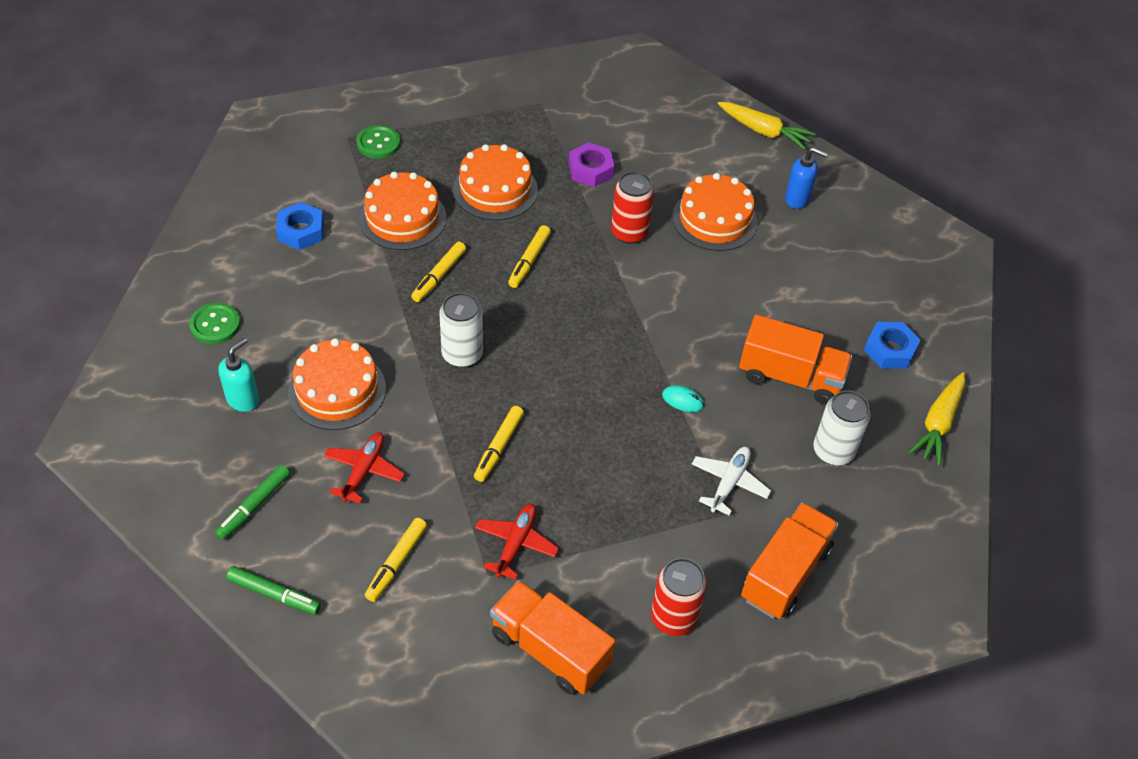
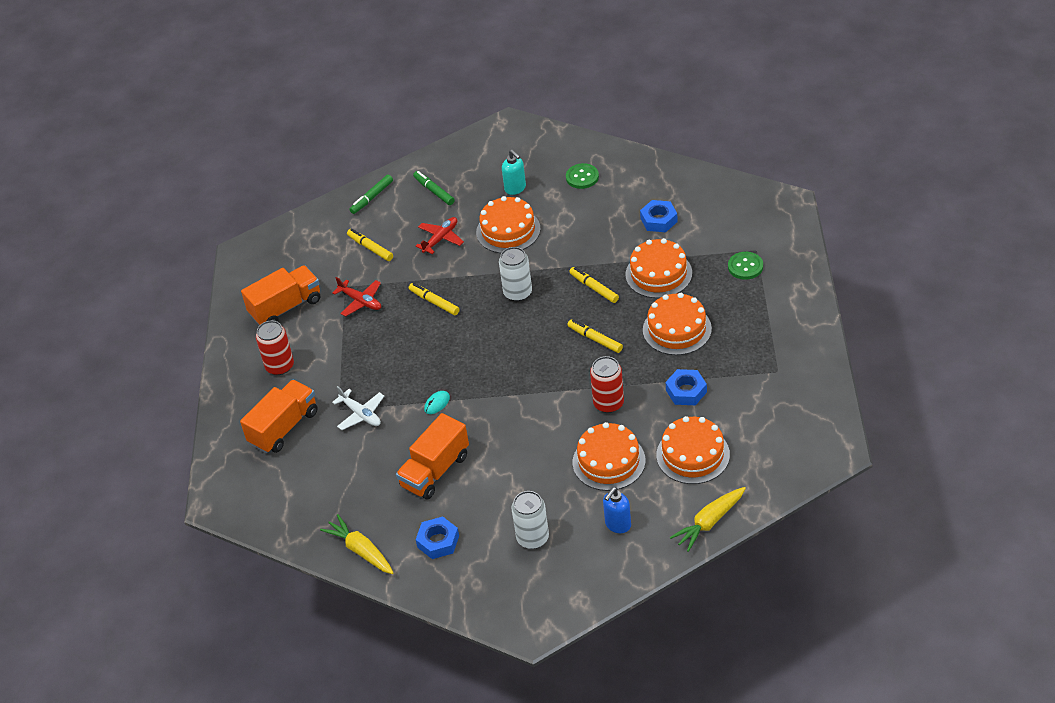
camera: 115 degrees right, 5 degrees down
red plane [324,432,405,504] -> red plane turned 90 degrees counterclockwise [416,217,464,254]
purple nut [569,143,614,187] -> blue nut [666,369,707,405]
orange truck [741,502,839,619] -> orange truck turned 105 degrees counterclockwise [240,380,318,453]
white can [813,390,871,465] -> white can moved to [511,491,549,549]
none -> orange cake [656,416,730,484]

